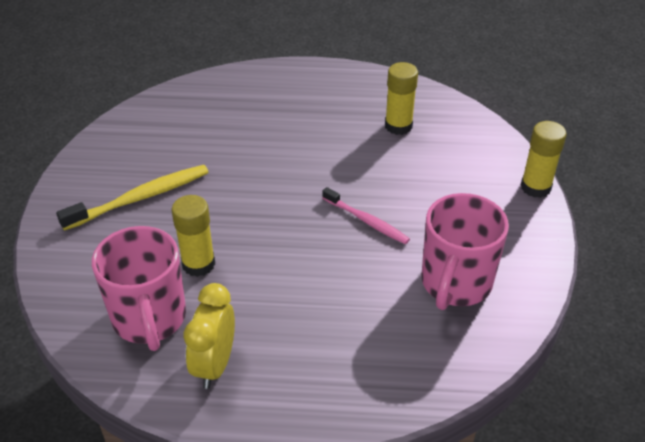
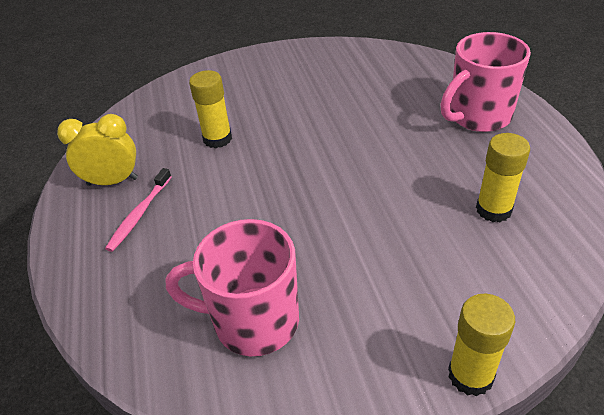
camera: 75 degrees right, 0 degrees up
yellow toothbrush [56,165,209,231] -> none
pink mug [92,226,186,351] -> pink mug moved to [440,32,531,132]
pink toothbrush [322,187,410,244] -> pink toothbrush moved to [105,168,171,252]

